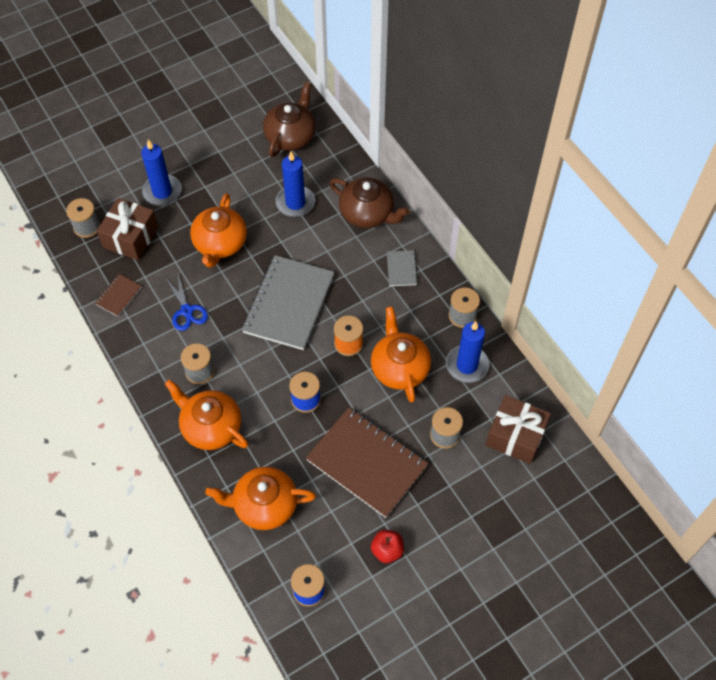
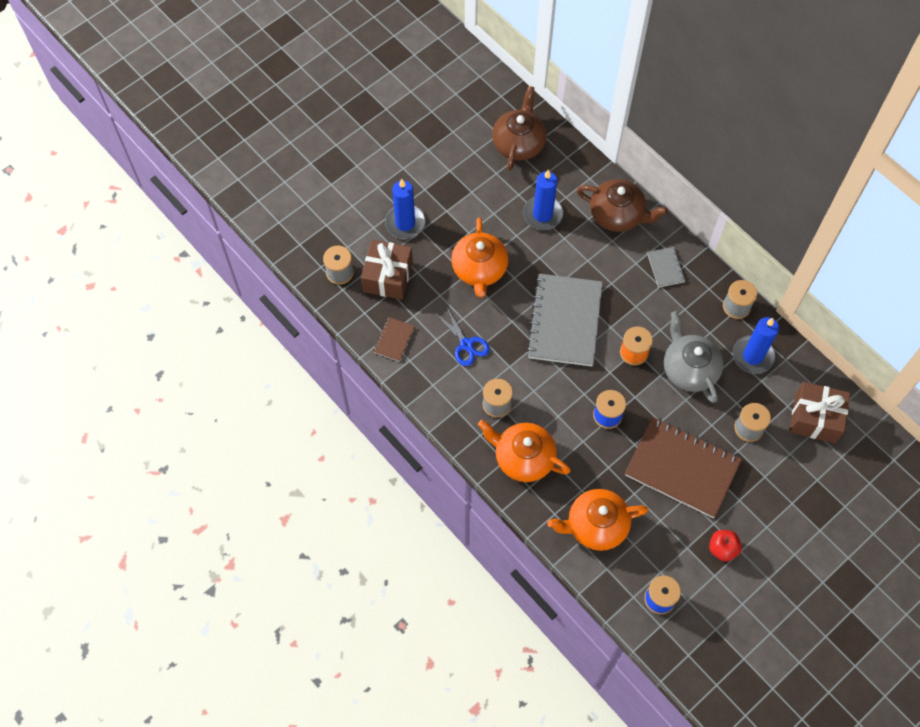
camera: 10 degrees left, 5 degrees up
orange teapot [371,306,431,403] -> grey teapot [664,311,724,403]

